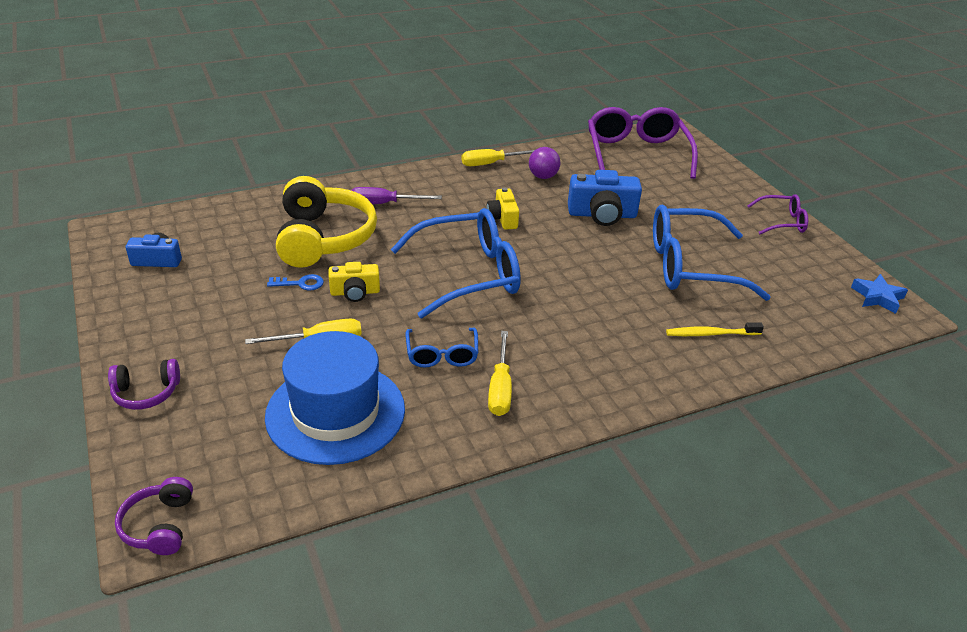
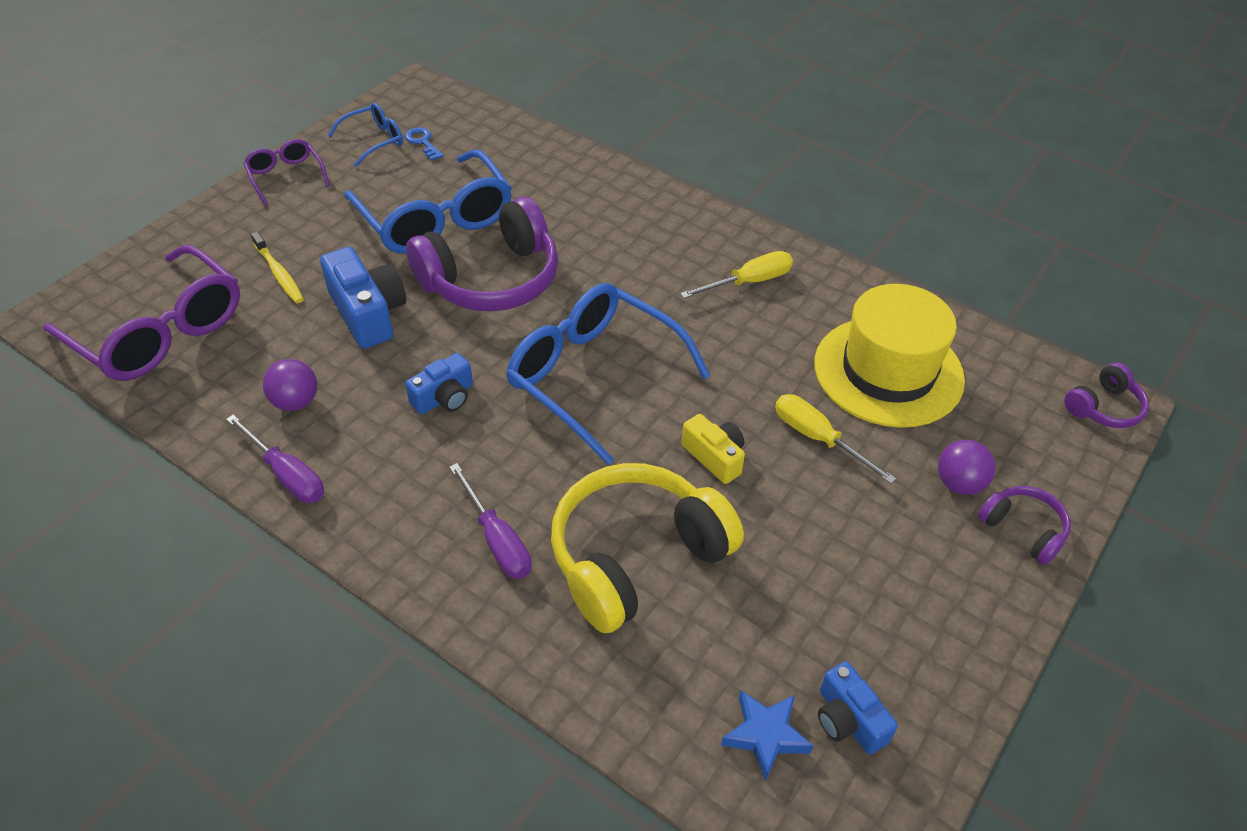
camera: 120 degrees left, 10 degrees up
blue hat [265,331,405,465] -> yellow hat [814,284,965,428]
blue key [267,274,324,291] -> blue key moved to [405,127,444,161]
blue glasses [406,328,478,368] -> blue glasses moved to [327,103,403,167]
yellow screwdriver [461,149,535,166] -> purple screwdriver [226,415,324,503]
yellow camera [486,187,519,230] -> blue camera [405,353,473,414]
purple glasses [588,107,698,179] -> purple glasses turned 105 degrees counterclockwise [43,245,240,381]
yellow toothbrush [666,322,764,336] -> yellow toothbrush moved to [251,231,304,303]
blue star [851,274,908,314] -> blue star moved to [721,690,813,781]
none -> purple headphones [406,197,558,311]
none -> purple ball [938,440,996,495]

